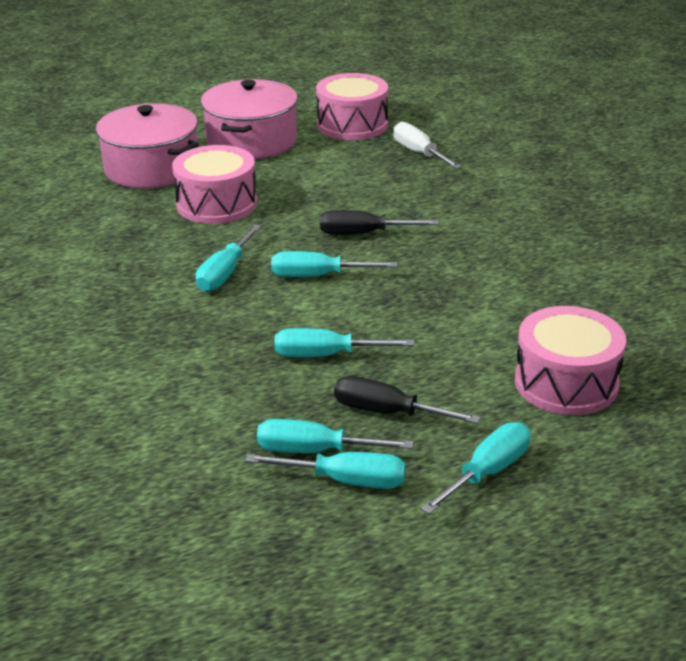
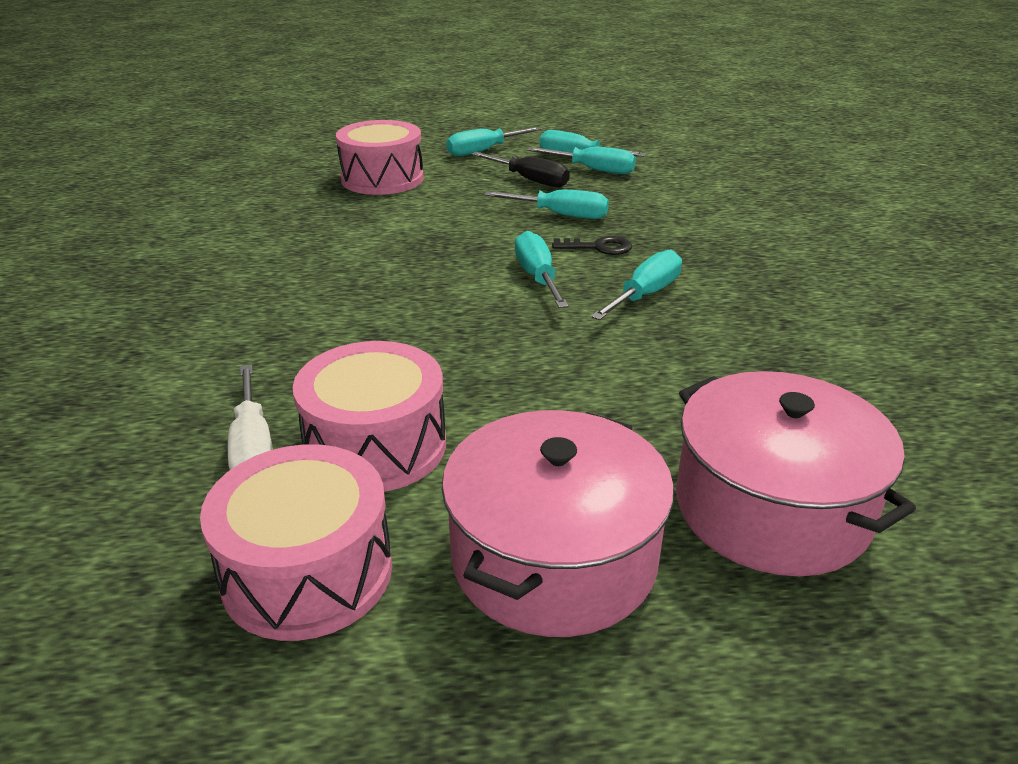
camera: 165 degrees left, 0 degrees up
pink drum [172,145,257,224] -> pink drum moved to [293,341,446,492]
turquoise screwdriver [271,251,397,277] -> turquoise screwdriver turned 120 degrees counterclockwise [515,231,569,308]
black screwdriver [320,210,439,235] -> none
none -> black key [552,236,632,255]

